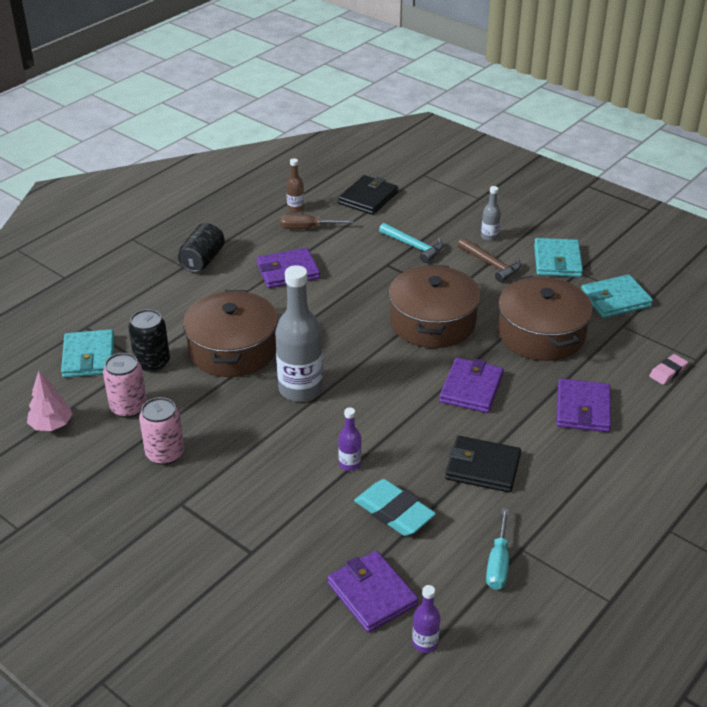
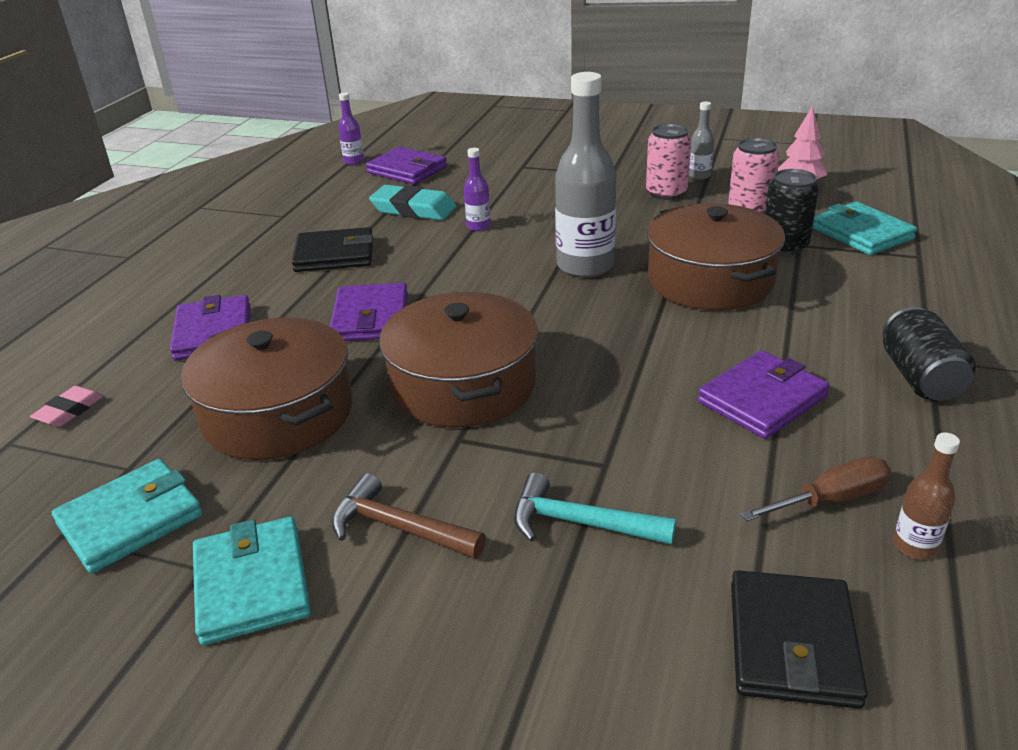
camera: 160 degrees right, 5 degrees down
grey bottle [481,186,501,241] -> grey bottle moved to [689,101,714,180]
turquoise screwdriver [486,508,509,590] -> none

